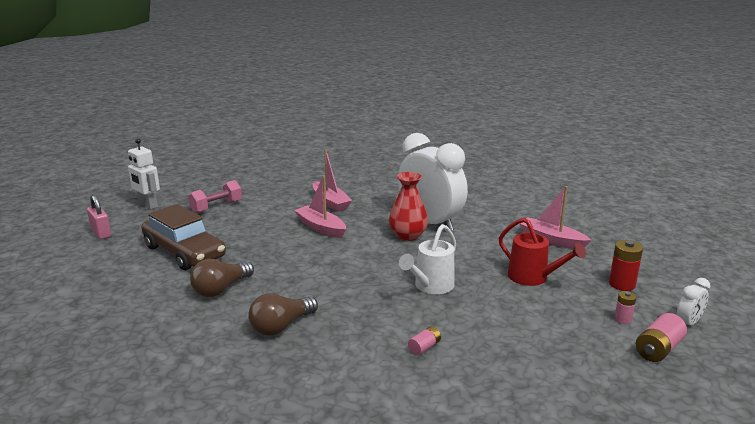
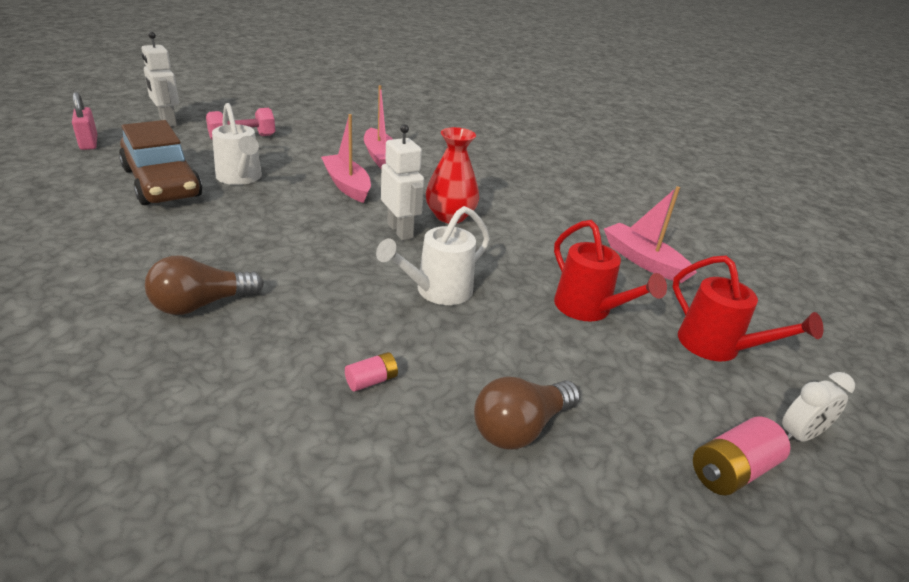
camera: 10 degrees right, 10 degrees up
brown light bulb [190,259,254,297] -> brown light bulb moved to [474,376,580,450]
white clock [398,133,468,231] -> none
red battery [609,240,643,291] -> red watering can [672,255,823,361]
pink battery [614,291,636,324] -> none
none -> white watering can [212,103,262,185]
none -> white robot [381,124,424,240]

